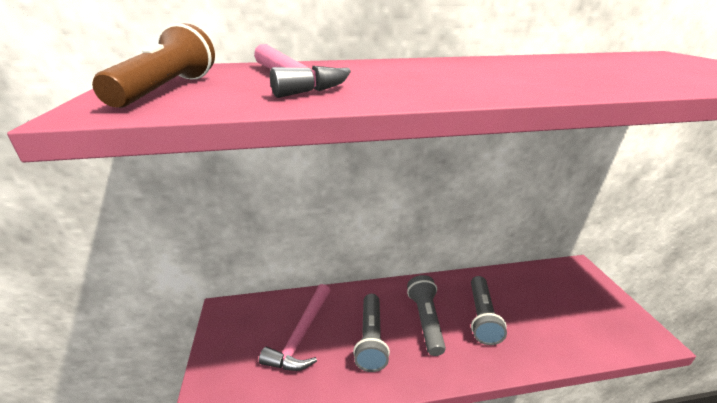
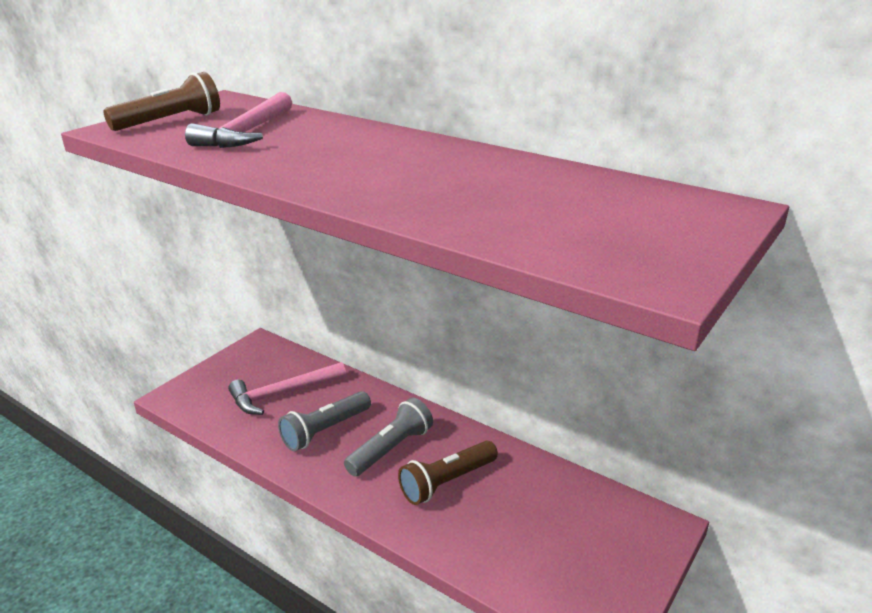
camera: 45 degrees right, 0 degrees up
grey flashlight [471,276,507,345] -> brown flashlight [398,441,498,505]

